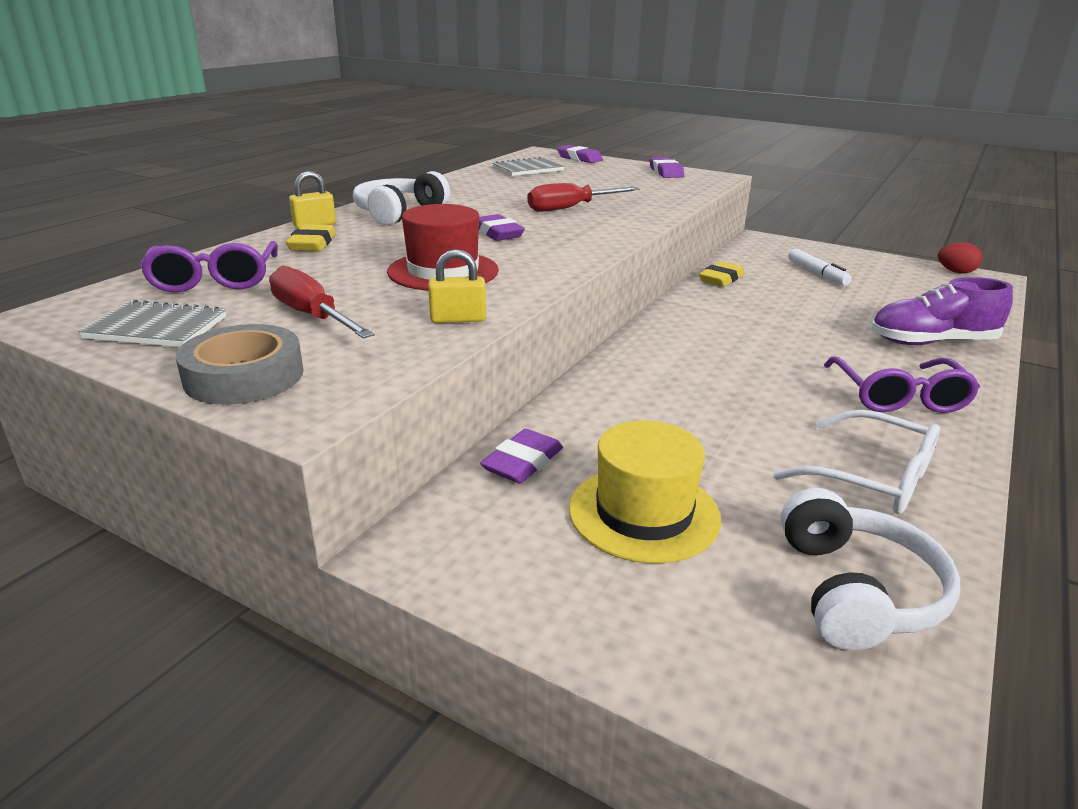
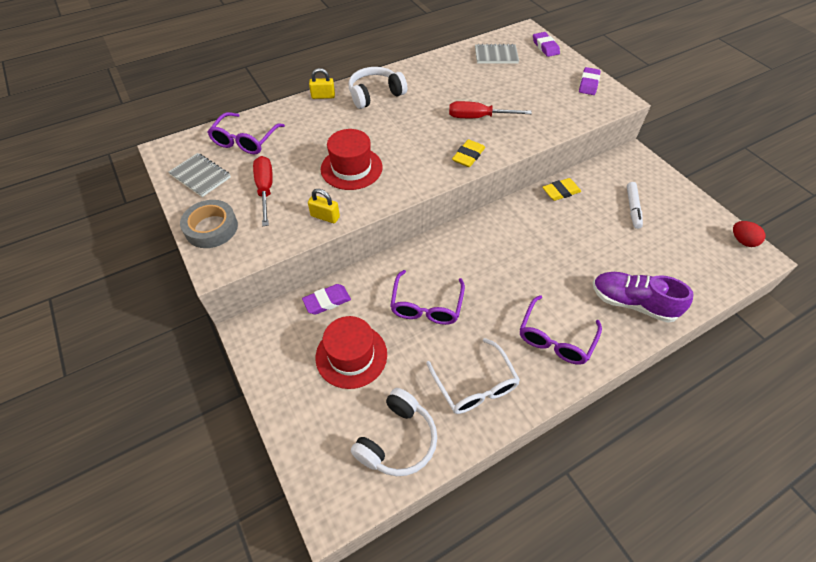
camera: 30 degrees right, 25 degrees up
yellow eraser [286,224,336,251] -> yellow eraser moved to [452,139,485,167]
purple eraser [479,214,525,241] -> none
yellow hat [569,420,721,563] -> red hat [316,316,387,389]
none -> purple glasses [390,270,465,325]

